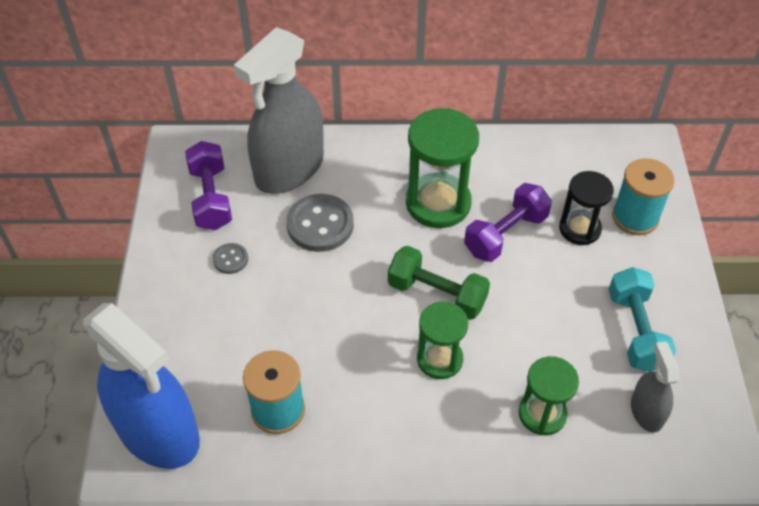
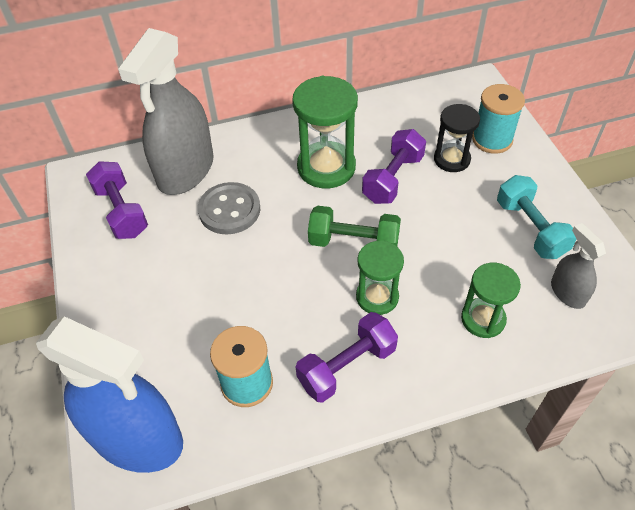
camera: 15 degrees left, 0 degrees up
grey button [213,243,248,274] -> none
none -> purple dumbbell [296,312,398,403]

